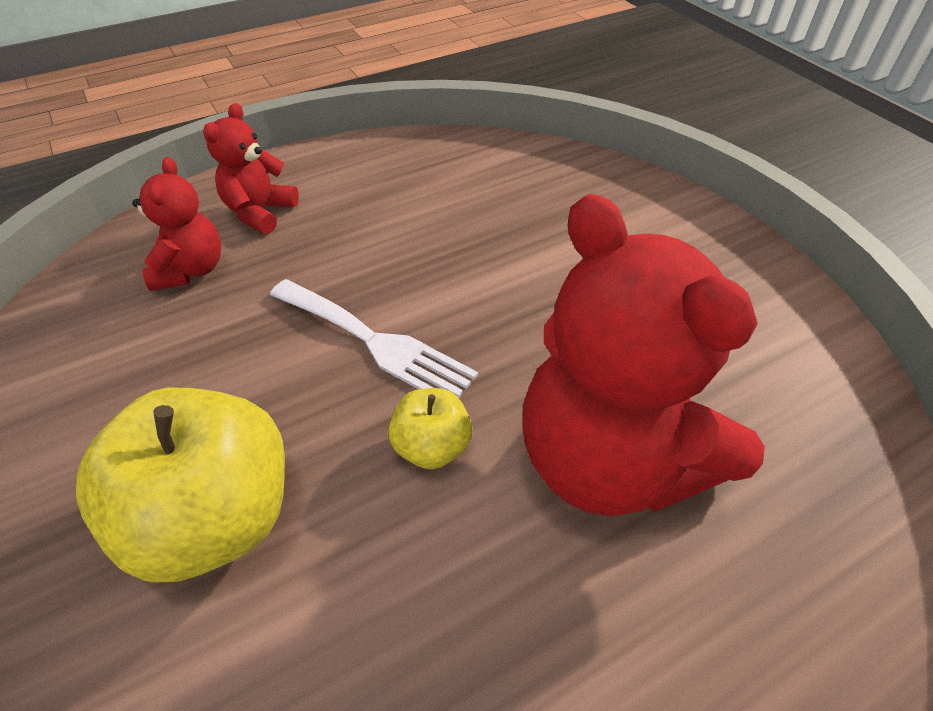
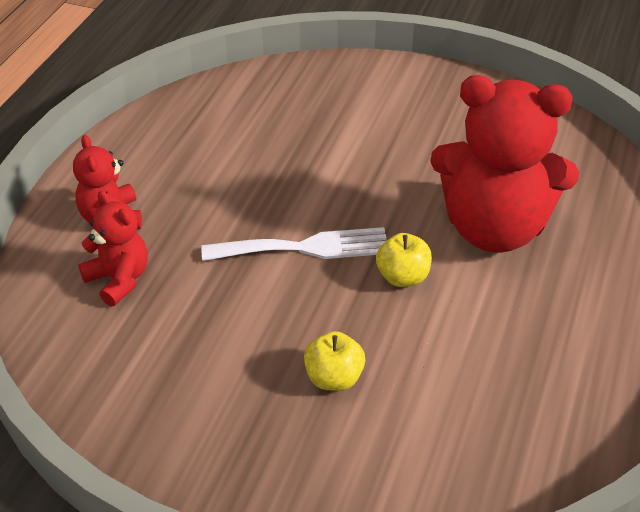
camera: 40 degrees left, 5 degrees down
yellow apple [76,388,285,583] -> yellow apple [304,331,365,391], size x0.49

